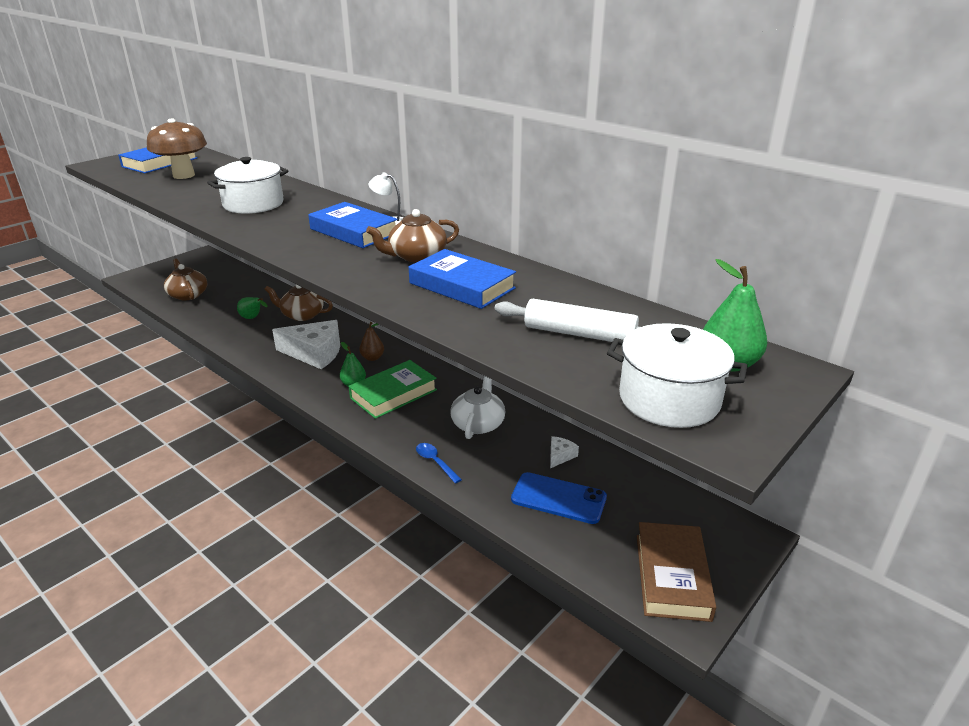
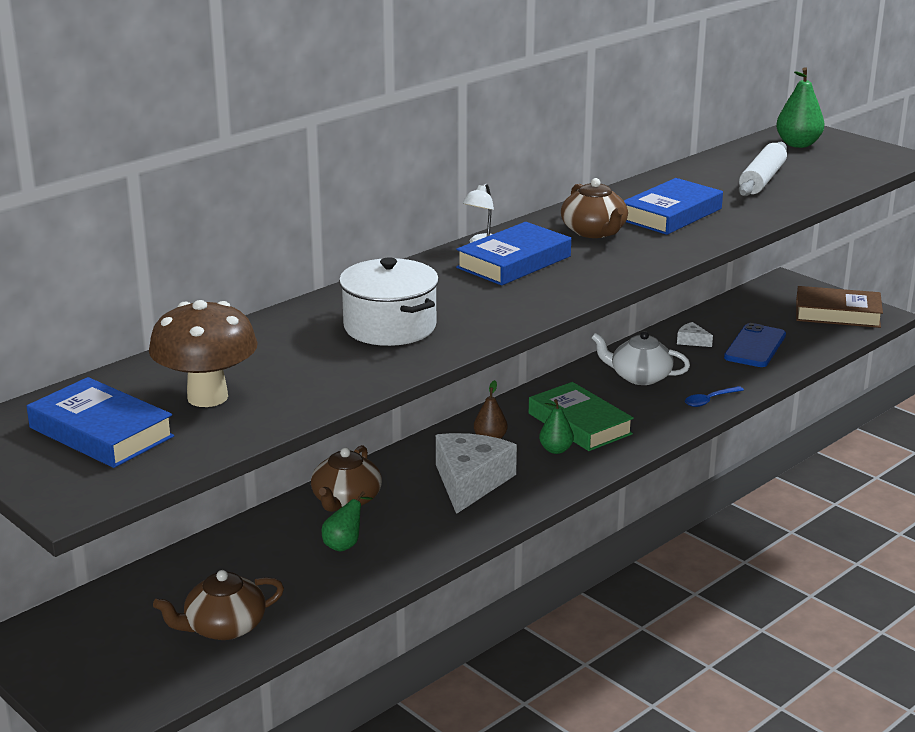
camera: 85 degrees left, 5 degrees down
white pot [607,323,747,428] -> none

